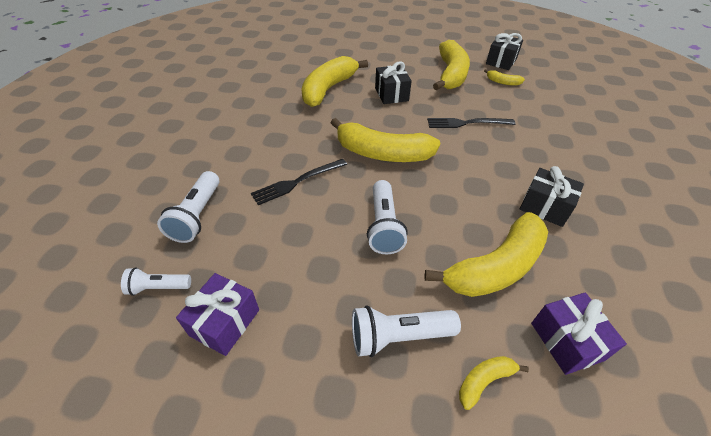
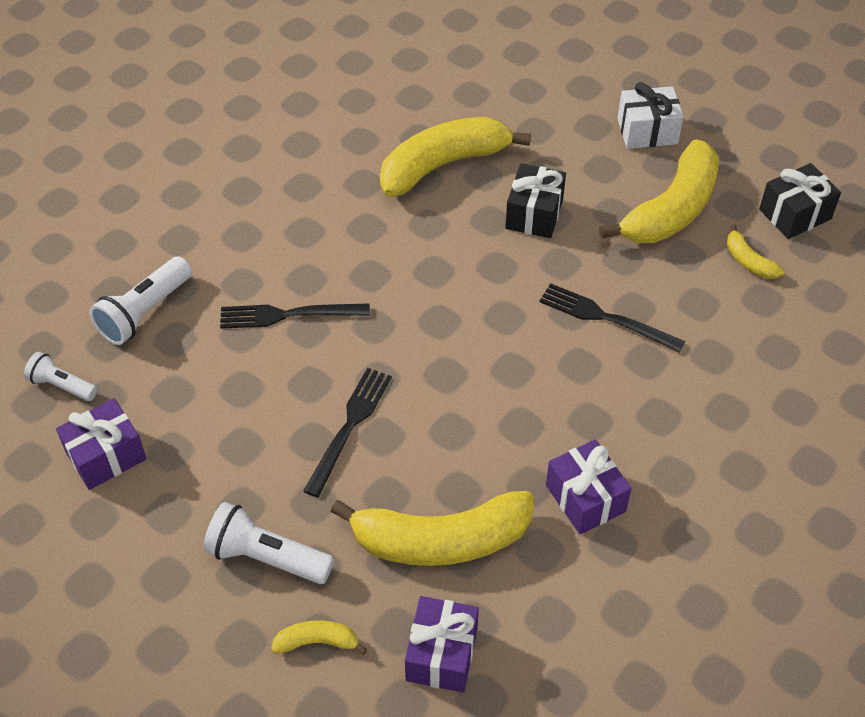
camera: 30 degrees right, 5 degrees up
yellow banana [331,118,440,162] -> none
white flashlight [367,180,408,254] -> black fork [303,368,392,497]
black gift [519,166,584,227] -> purple gift [546,439,632,534]
none -> white gift [617,82,684,149]

